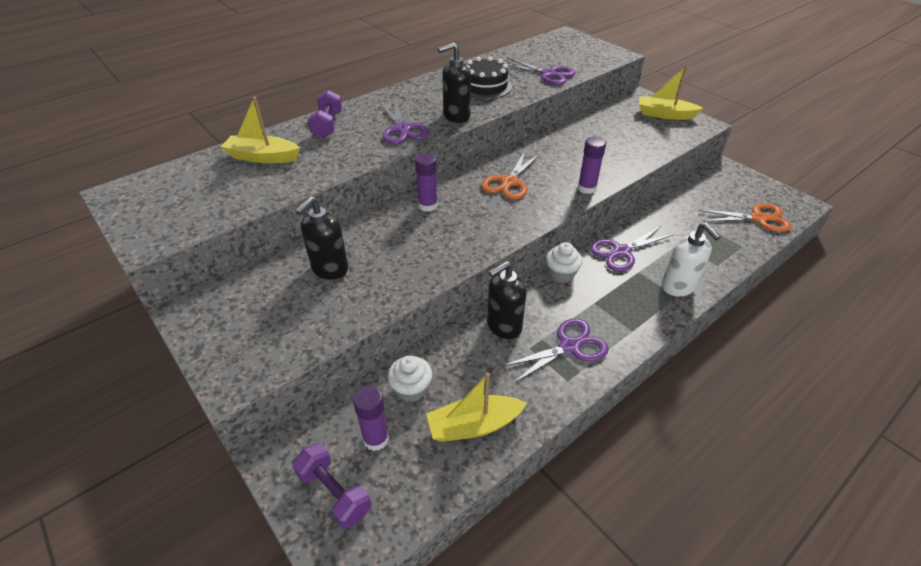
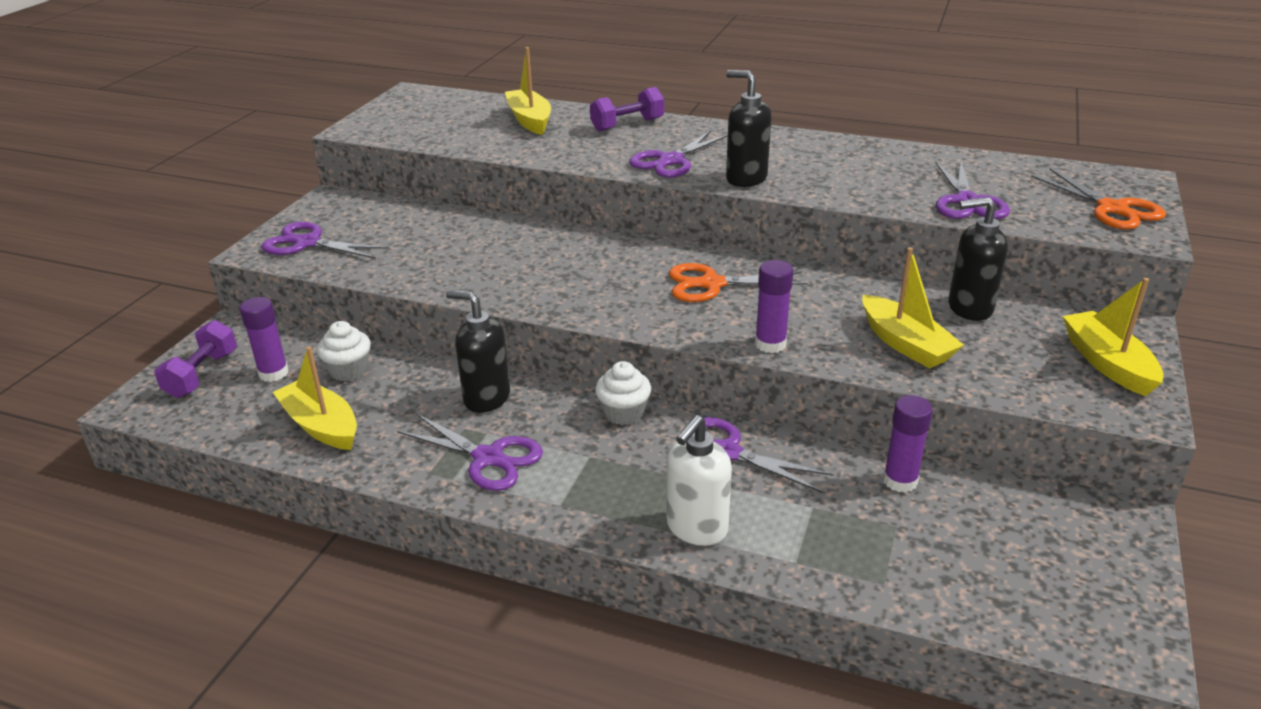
camera: 60 degrees right, 10 degrees down
black soap dispenser [295,196,348,280] -> black soap dispenser moved to [948,197,1008,321]
purple glue stick [415,153,438,212] -> purple glue stick moved to [883,395,933,493]
black cake [466,57,512,99] -> none
orange scissors [698,203,792,232] -> orange scissors moved to [1031,168,1166,229]
none -> purple scissors [261,222,389,259]
none -> yellow boat [862,247,964,369]

